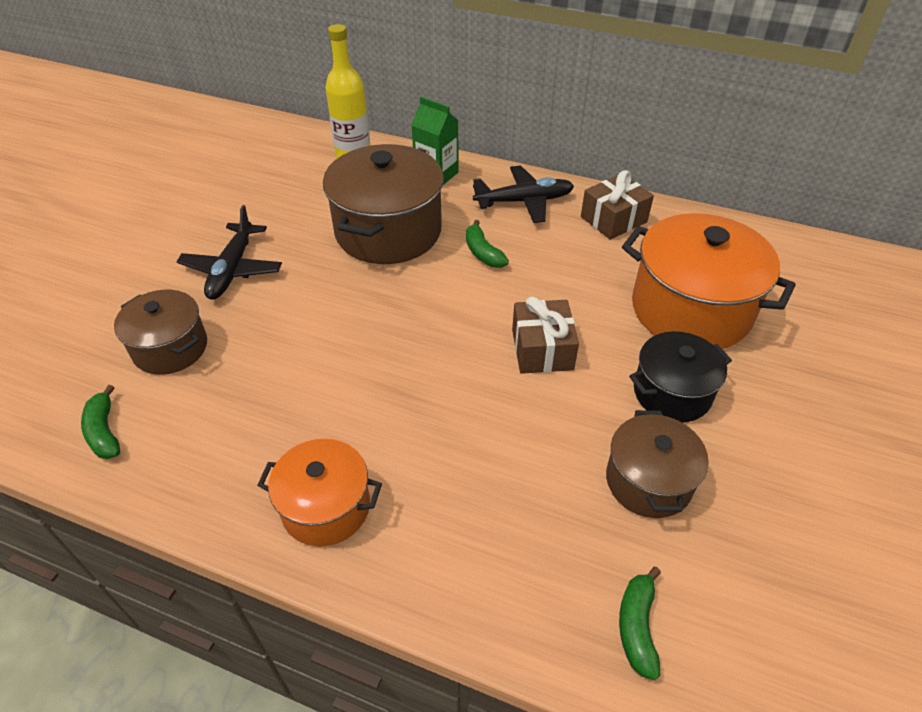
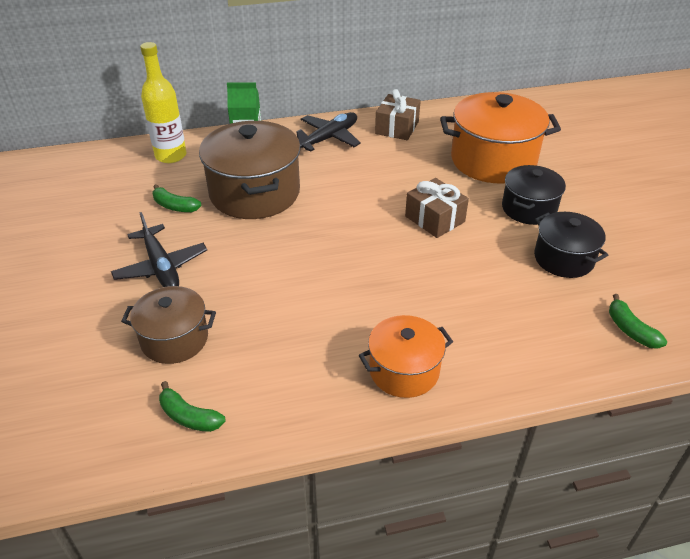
camera: 35 degrees left, 5 degrees down
green banana [466,220,509,268] -> green banana moved to [153,184,201,212]
brown pot [606,410,709,518] -> black pot [534,212,608,278]

